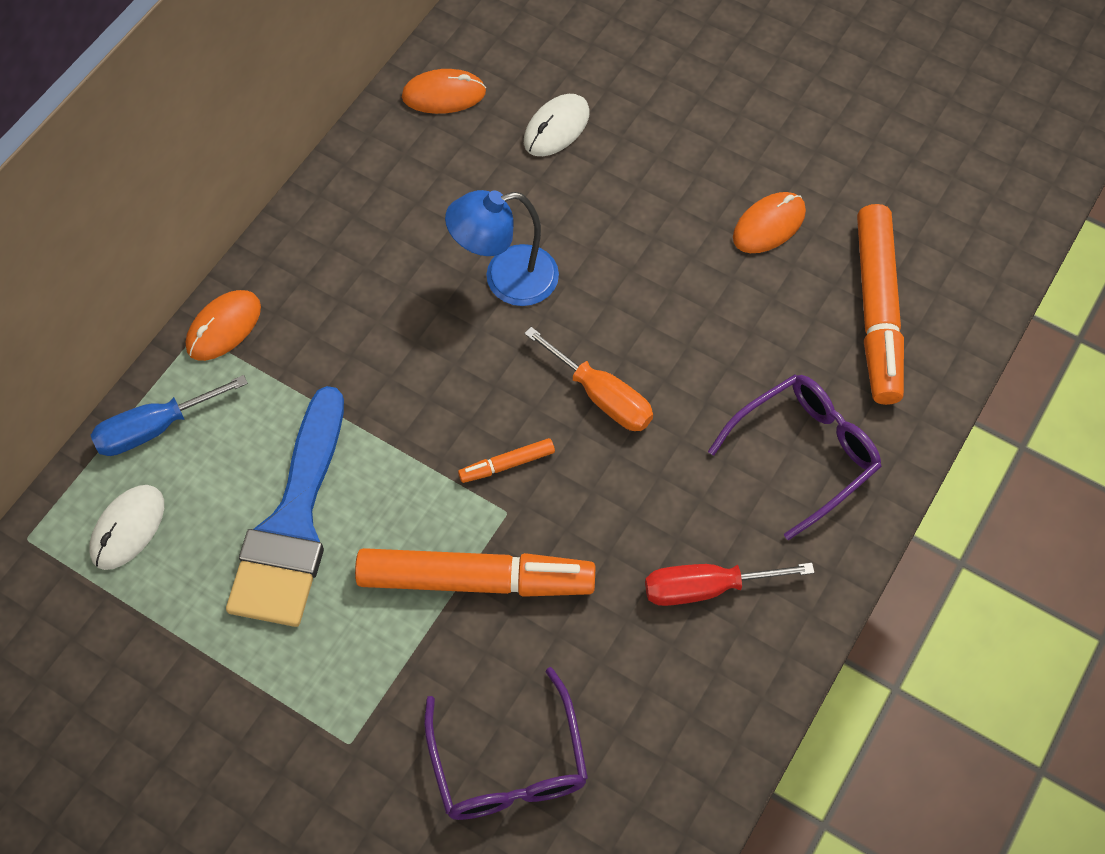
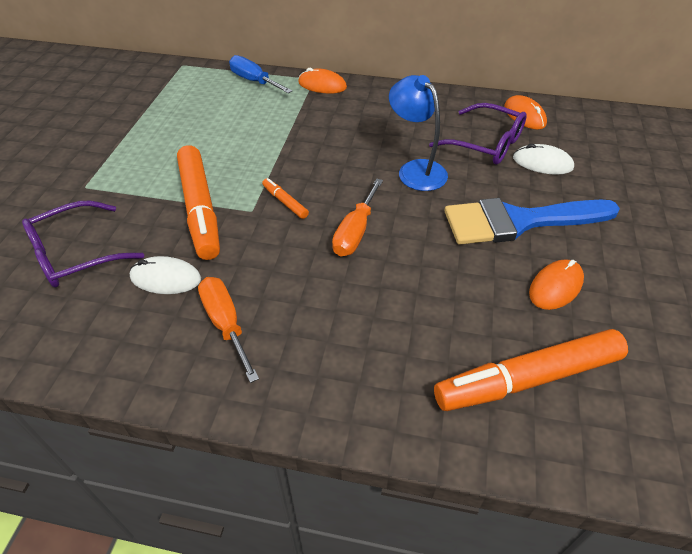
camera: 70 degrees right, 15 degrees down
white mouse [89,485,164,570] -> white mouse moved to [130,256,201,294]
blue brush [226,386,344,627] -> blue brush moved to [445,198,620,245]
red screwdriver [645,563,815,606] -> orange screwdriver [198,277,259,383]
purple glasses [708,374,882,540] -> purple glasses moved to [429,103,527,165]
orange mouse [733,192,806,253] -> orange mouse turned 75 degrees counterclockwise [529,259,584,310]

